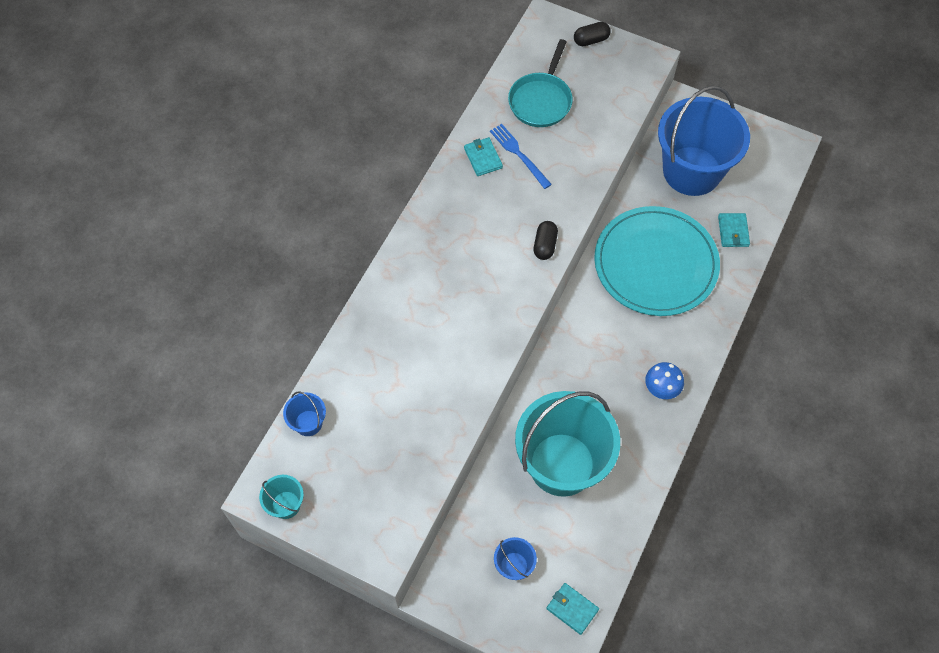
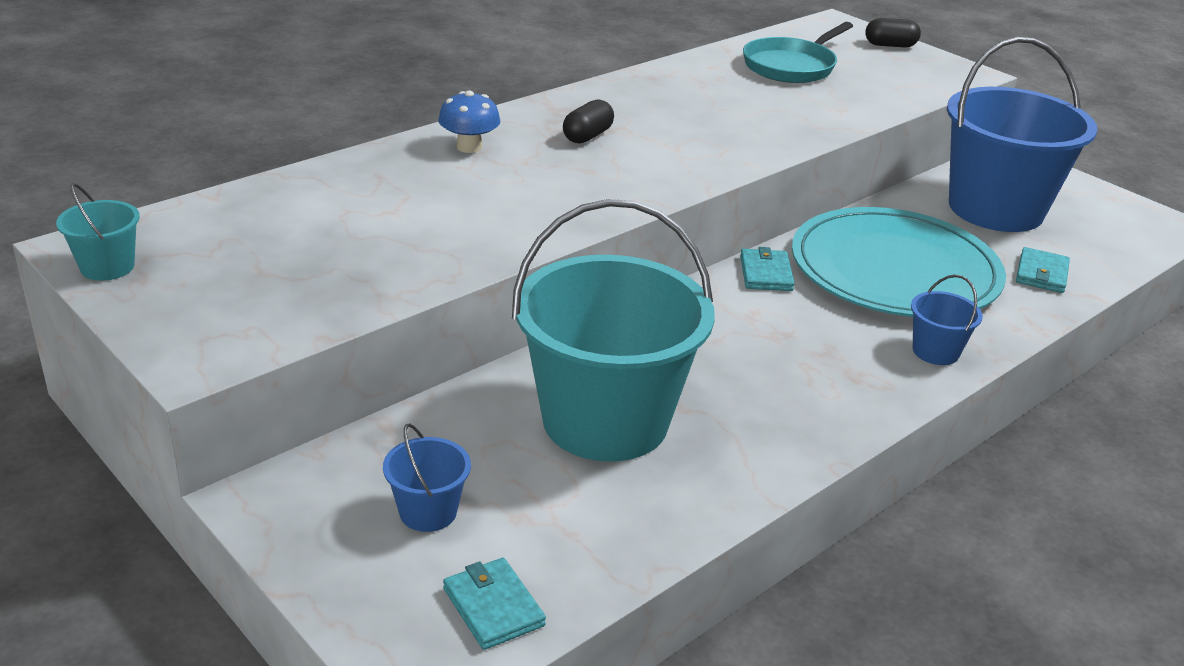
camera: 20 degrees right, 30 degrees down
blue bucket [283,391,326,436] -> blue bucket moved to [911,275,983,365]
turquoise wallet [464,137,503,176] -> turquoise wallet moved to [740,247,795,291]
blue fork [490,124,552,189] -> none
black capsule [533,221,558,260] -> black capsule moved to [563,99,614,144]
blue mushroom [645,362,684,399] -> blue mushroom moved to [438,90,500,153]

